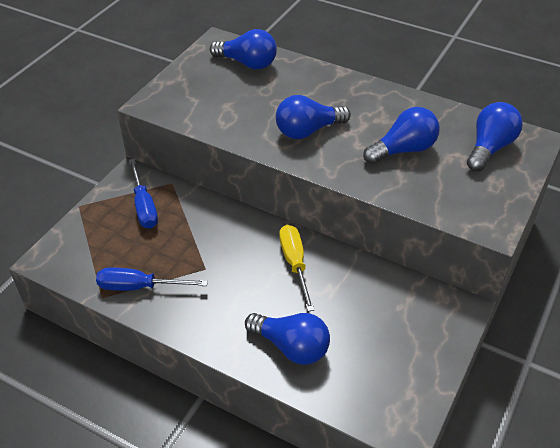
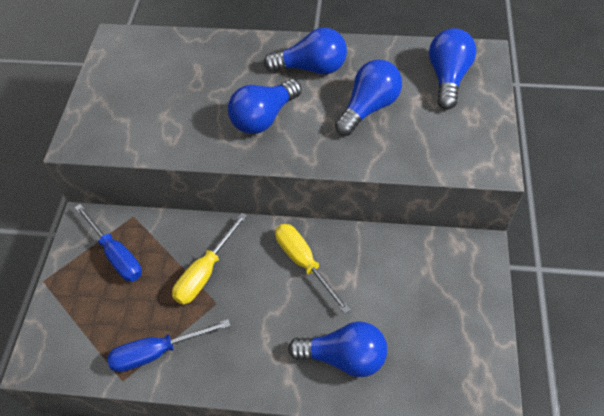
camera: 20 degrees left, 10 degrees up
blue light bulb [210,29,277,69] -> blue light bulb moved to [264,27,347,74]
none -> yellow screwdriver [172,213,247,305]

